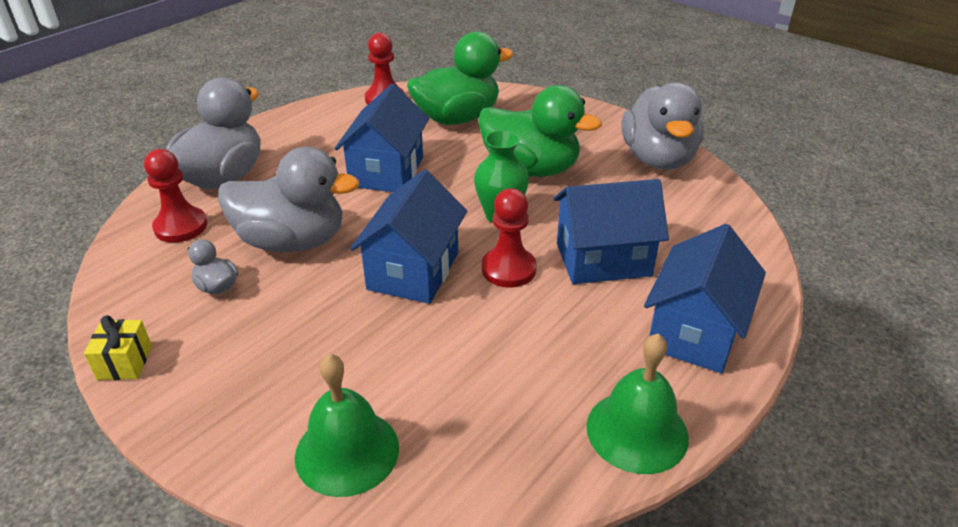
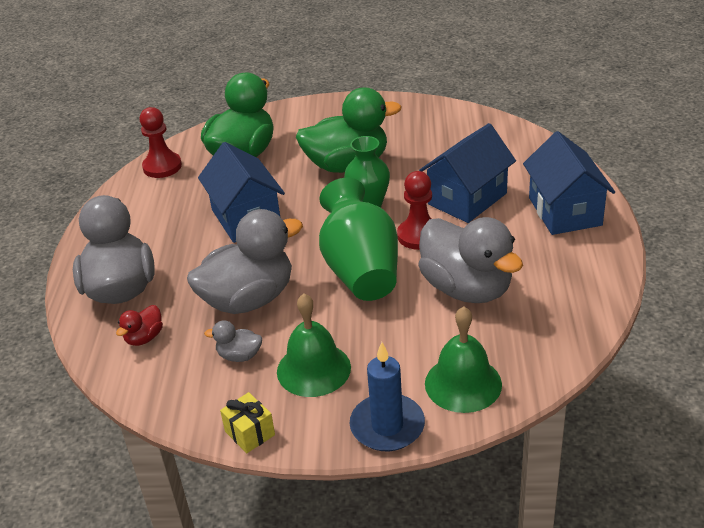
camera: 35 degrees left, 0 degrees up
red pawn [144,149,207,243] -> red duck [116,305,163,346]
blue house [350,169,467,304] -> green vase [319,178,398,301]
green bell [587,334,689,474] -> green bell moved to [277,294,351,397]
grey duck [622,82,704,170] -> grey duck moved to [418,217,523,303]
none -> blue candle [350,342,425,451]

